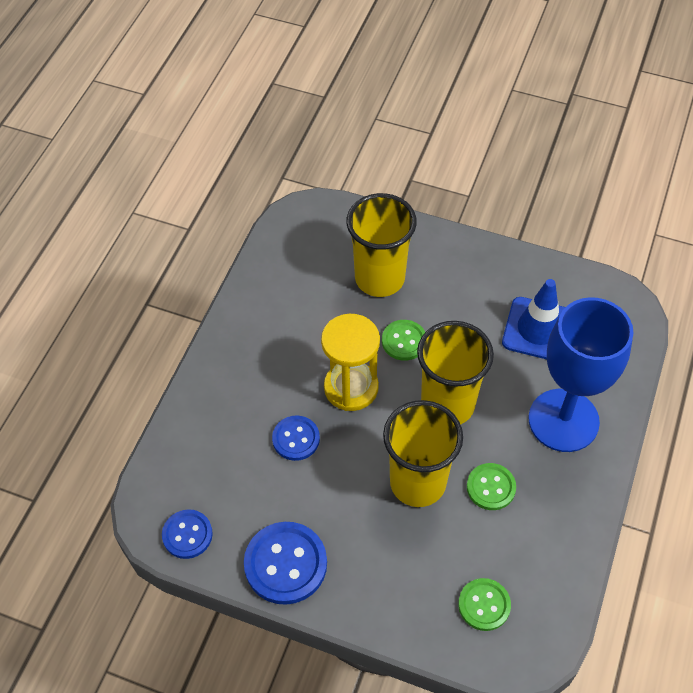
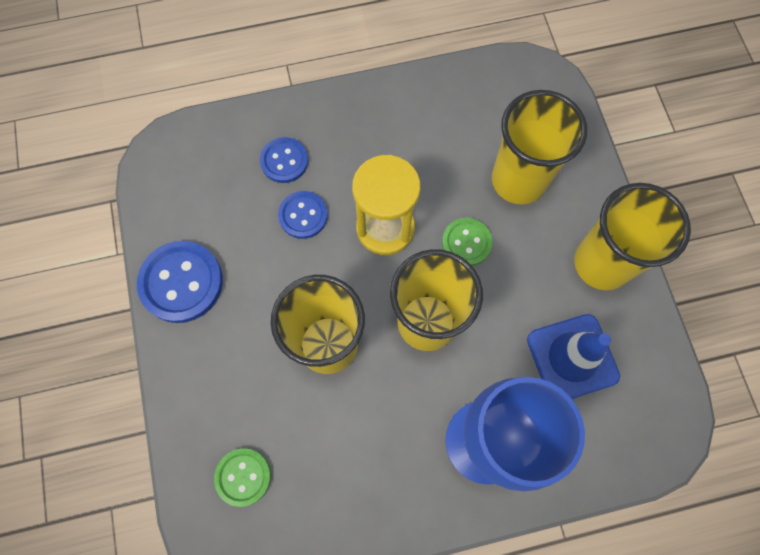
camera: 55 degrees right, 15 degrees up
blue button [162,509,213,559] -> blue button moved to [260,137,308,183]
green button [467,463,516,510] -> none
none -> yellow cup [574,183,691,290]

